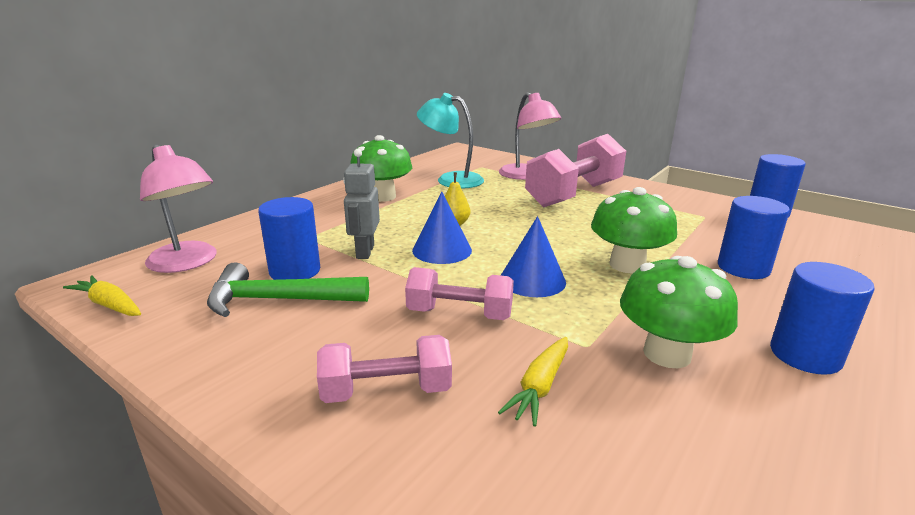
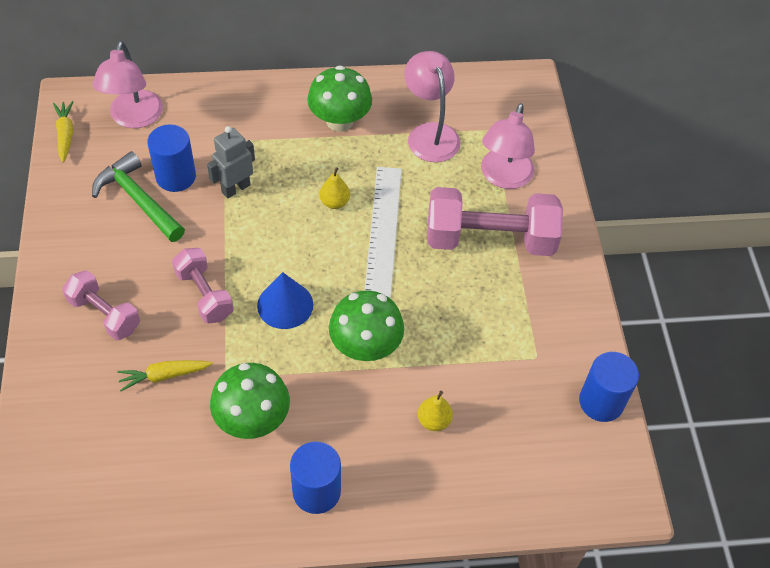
camera: 45 degrees right, 30 degrees up
blue cone [412,191,472,264] -> none
turquoise lamp [417,93,484,188] -> pink lamp [404,51,460,162]
blue cylinder [718,196,790,279] -> yellow pear [418,391,453,431]
none -> white ruler [365,167,402,298]

